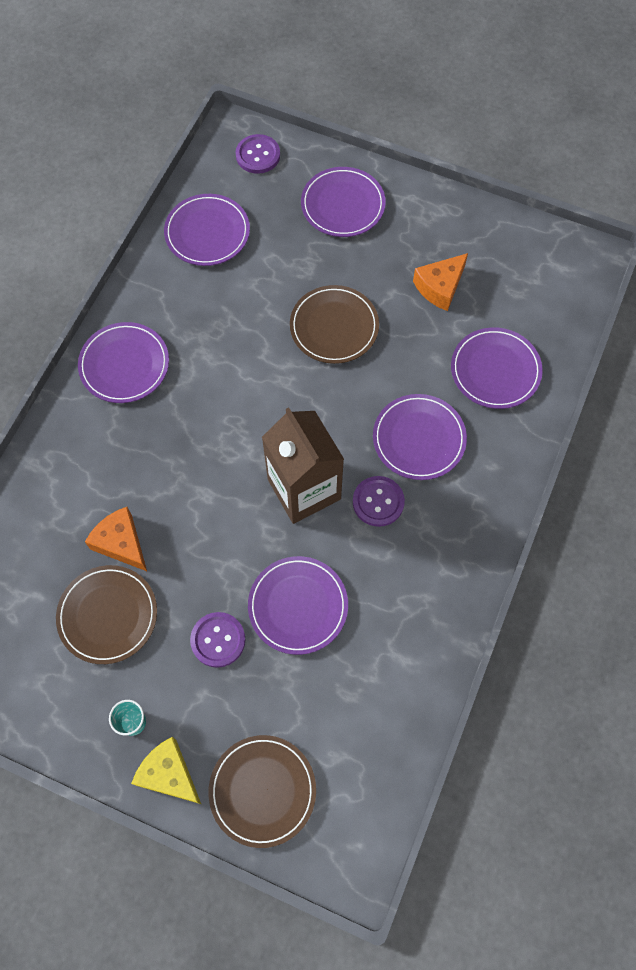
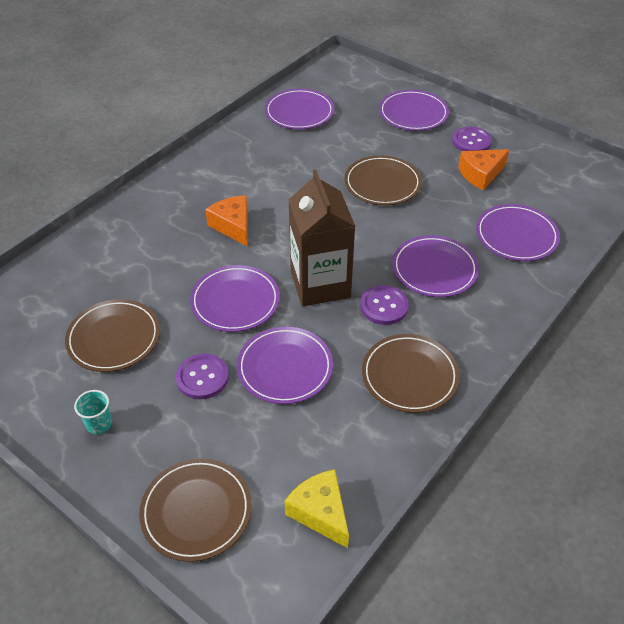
camera: 15 degrees right, 20 degrees down
purple plate [78,322,169,403] -> purple plate moved to [190,265,280,332]
orange cheese [85,507,147,571] -> orange cheese moved to [205,195,248,247]
yellow cheese [131,737,201,804] -> yellow cheese moved to [284,469,349,548]
purple button [236,134,280,174] -> purple button moved to [452,127,492,151]
none -> brown plate [362,334,460,413]

